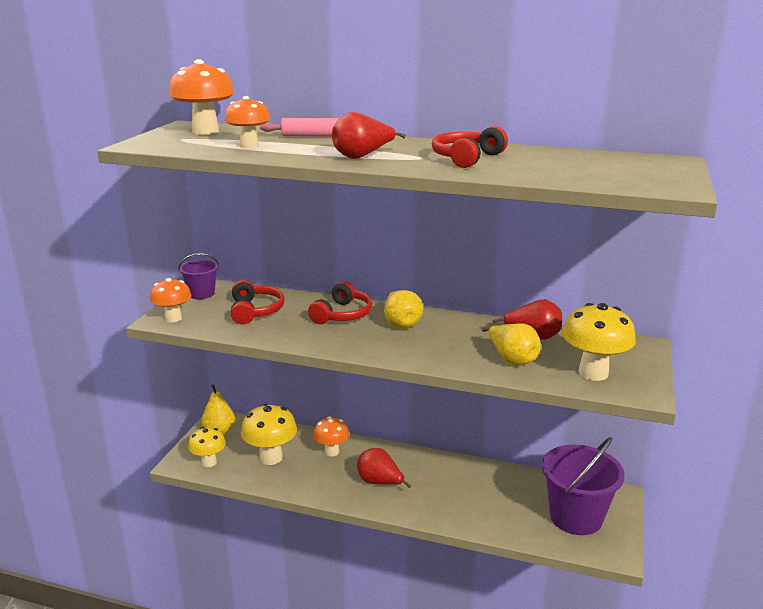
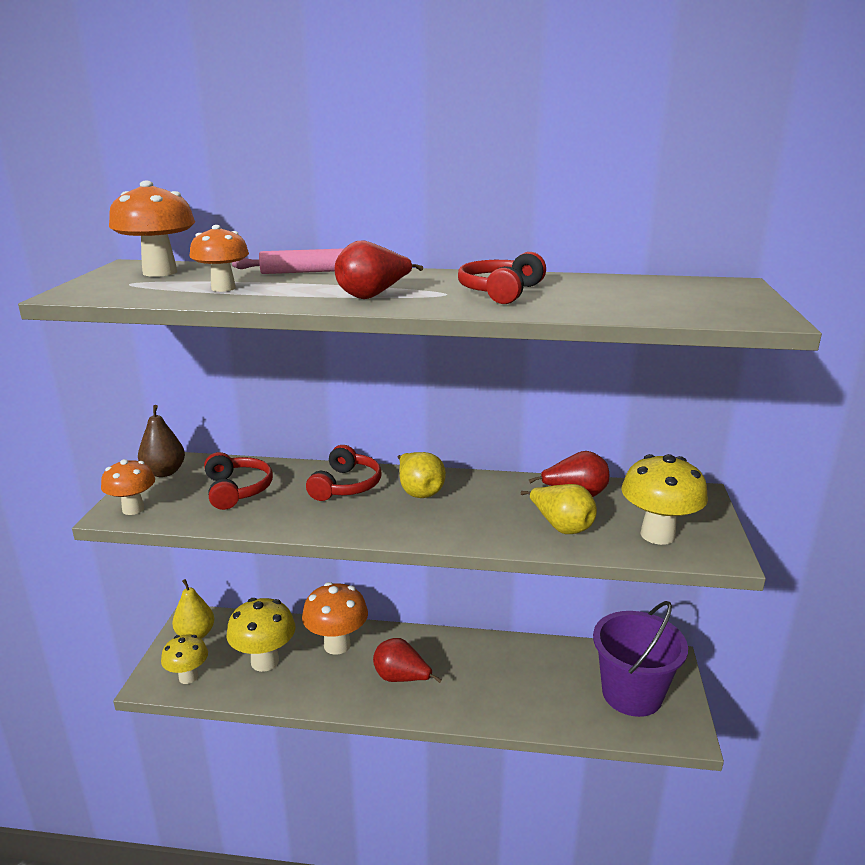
camera: 10 degrees left, 0 degrees up
purple bucket [178,253,219,299] -> brown pear [138,405,185,477]
orange mushroom [313,417,349,457] -> orange mushroom [302,582,368,655], size x1.52

